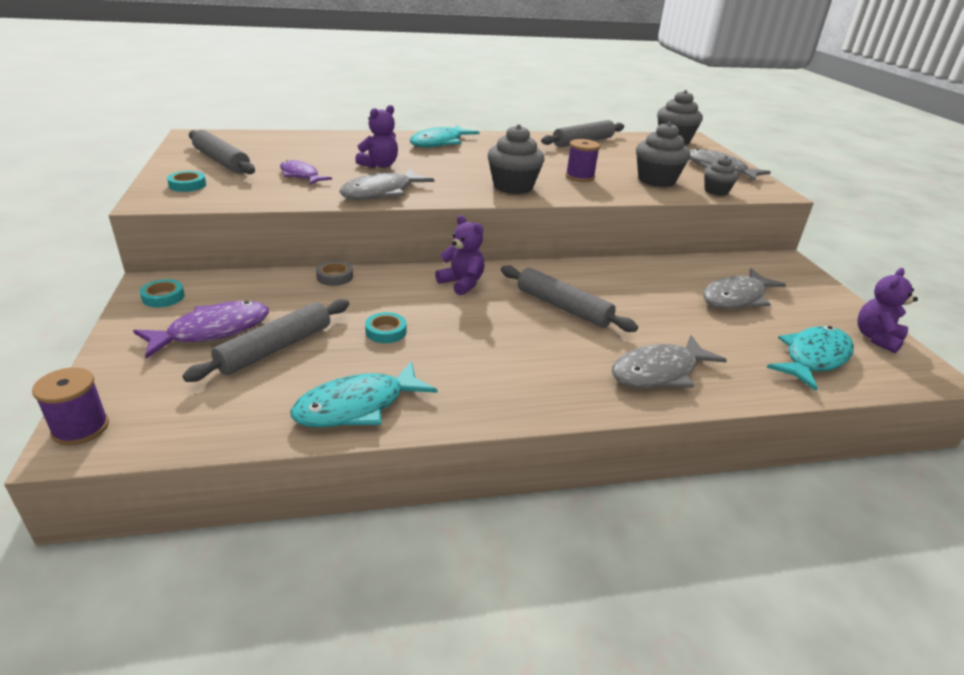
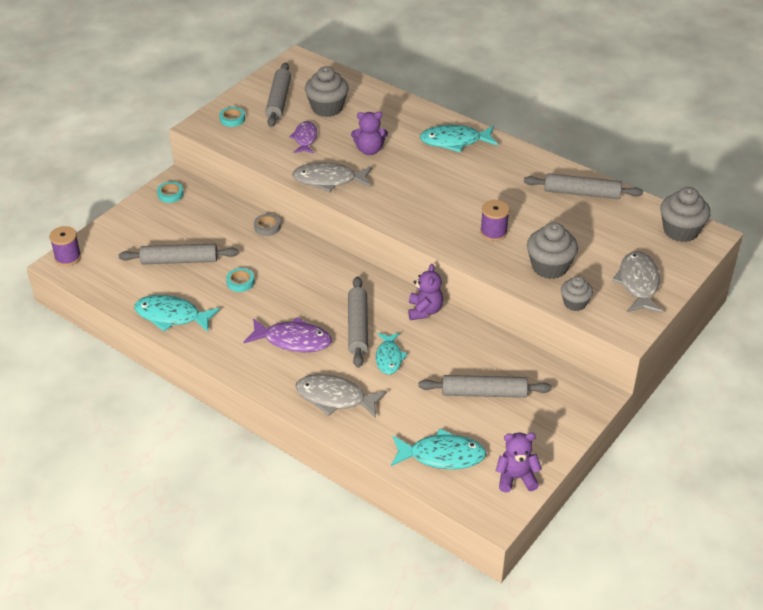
camera: 50 degrees right, 10 degrees up
purple fish [133,301,269,359] -> purple fish moved to [244,317,332,352]
purple teddy bear [435,215,485,295] -> purple teddy bear moved to [408,264,443,320]
grey cupcake [488,124,545,194] -> grey cupcake moved to [305,66,349,117]
grey fish [703,268,786,309] -> grey rolling pin [418,375,552,398]
none -> turquoise fish [376,333,408,375]

